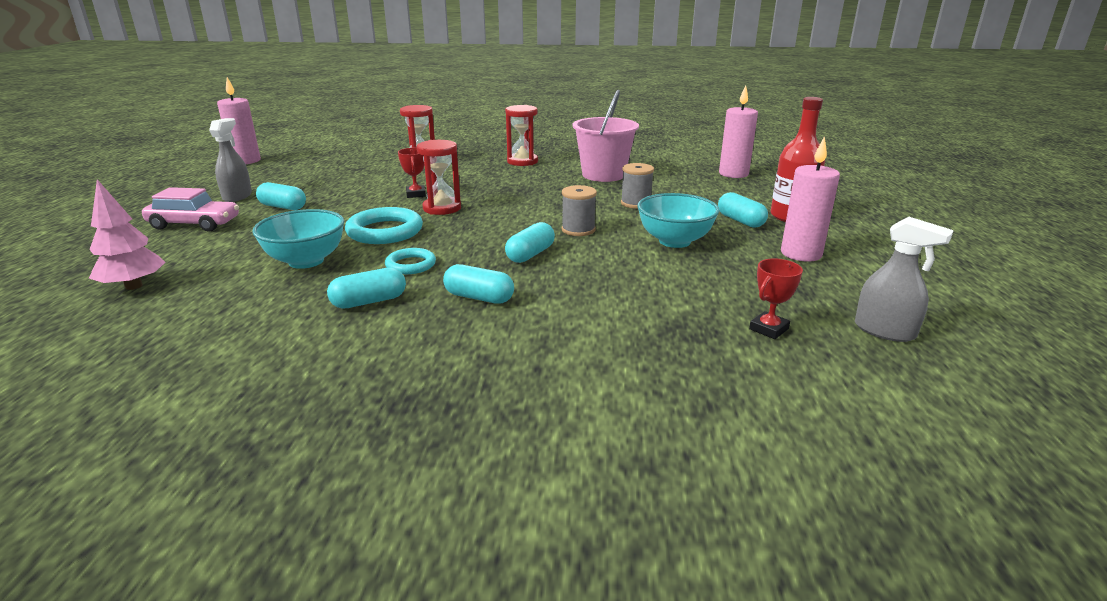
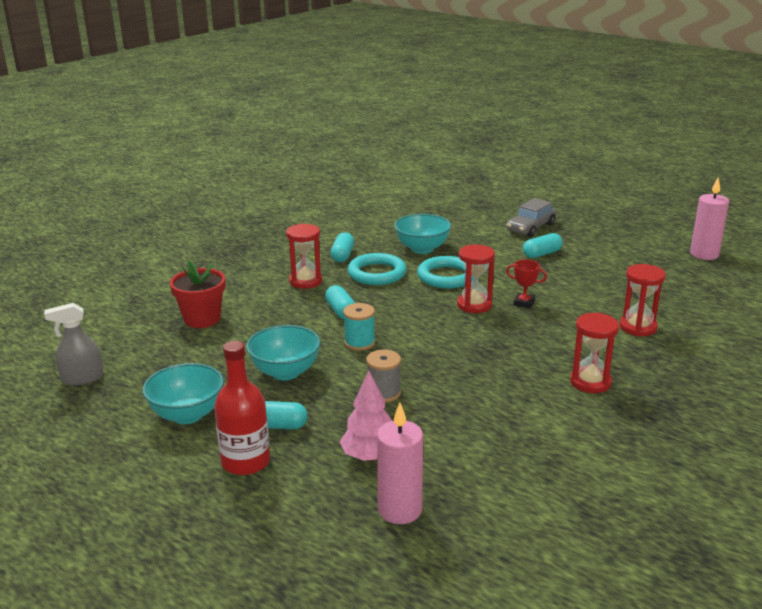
camera: 125 degrees right, 0 degrees up
pink tree [89,179,166,290] -> pink tree moved to [339,371,392,461]
pink car [142,187,239,232] -> grey car [507,198,557,237]
grey spray bottle [209,118,252,202] -> none
turquoise ring [385,248,436,274] -> turquoise ring [347,253,407,285], size x1.69
turquoise capsule [443,264,514,304] -> red hourglass [286,224,322,289]
grey spool [561,185,597,236] -> turquoise spool [343,303,375,351]
pink bucket [572,90,639,182] -> none
red trophy [749,258,803,339] -> none
pink candle [781,136,840,262] -> turquoise bowl [143,363,224,424]
none -> red flower pot [170,261,225,328]

